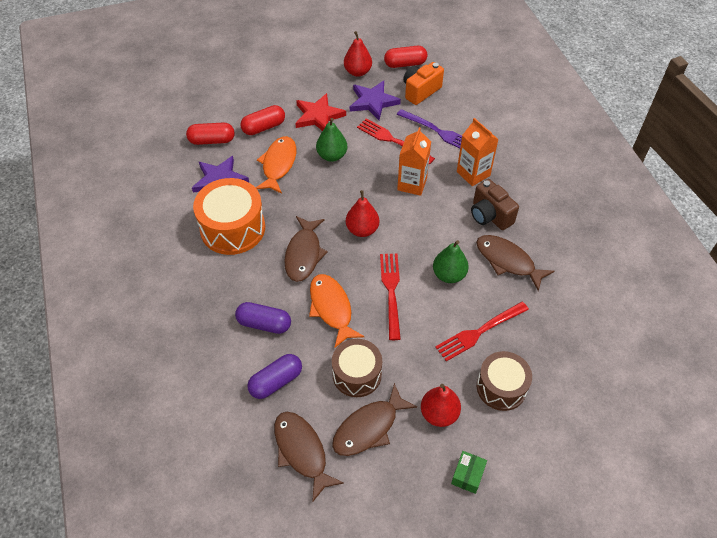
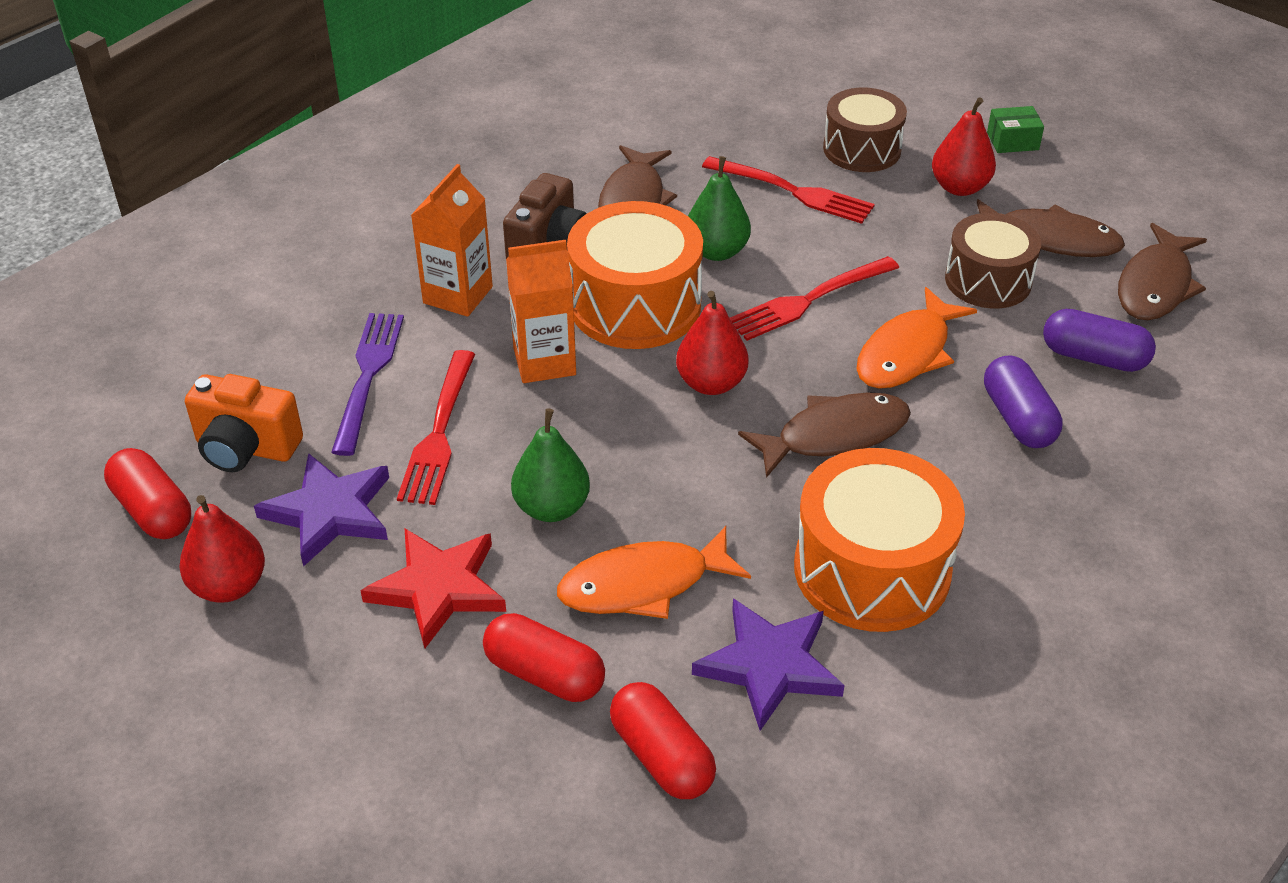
camera: 120 degrees left, 10 degrees down
none -> orange drum [567,201,703,349]

